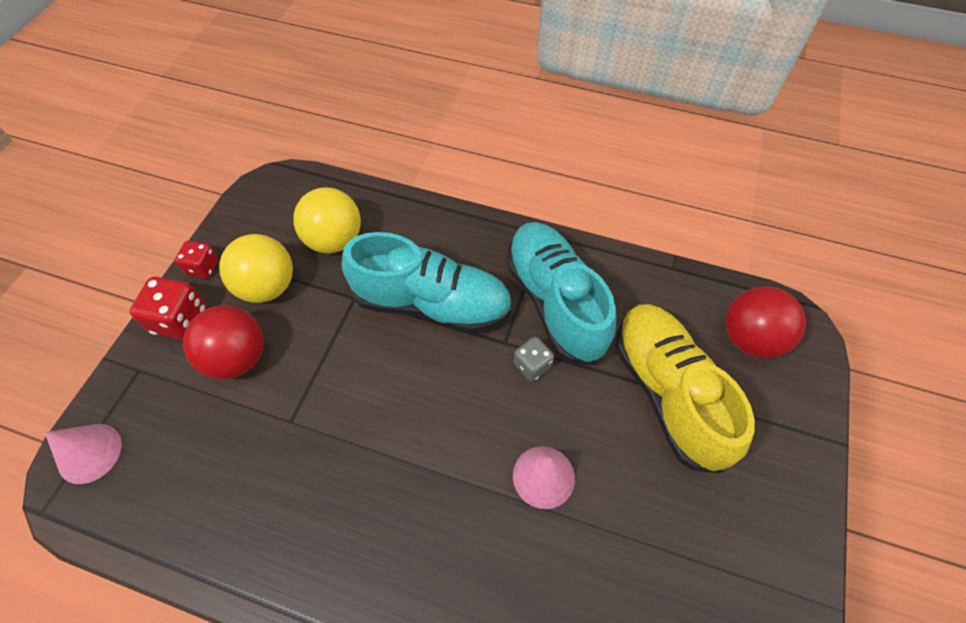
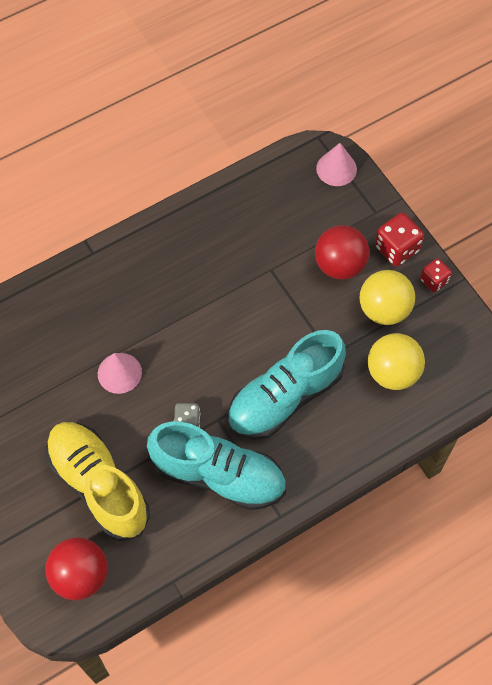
camera: 130 degrees right, 5 degrees up
yellow shoe [615,304,755,473] -> yellow shoe turned 150 degrees counterclockwise [46,422,150,541]

